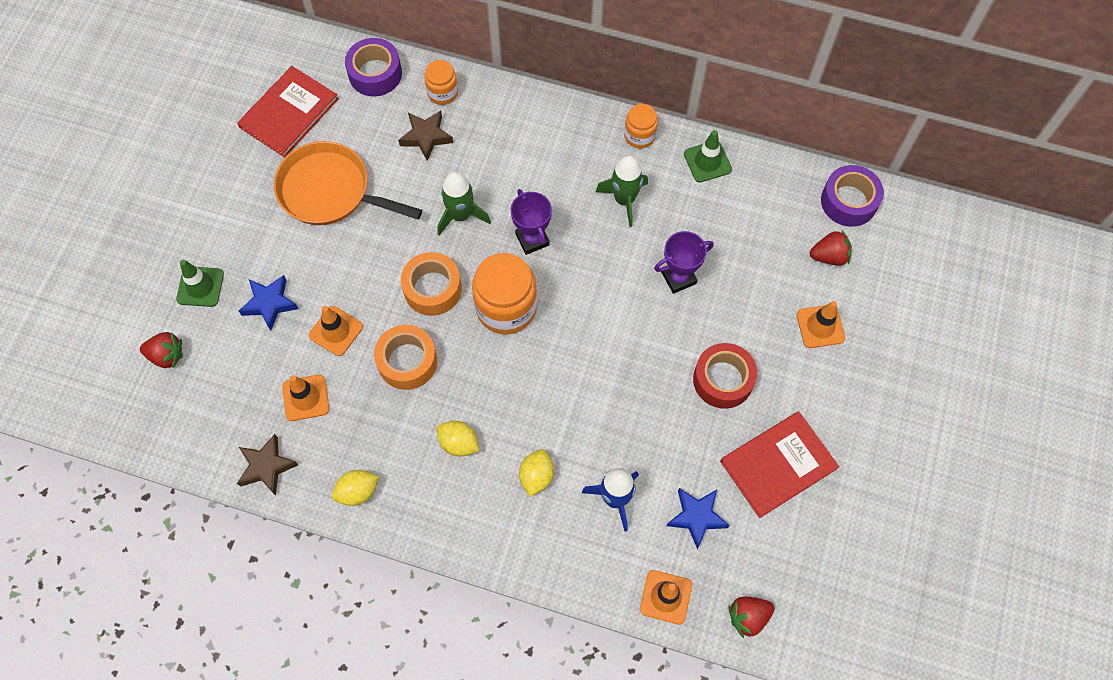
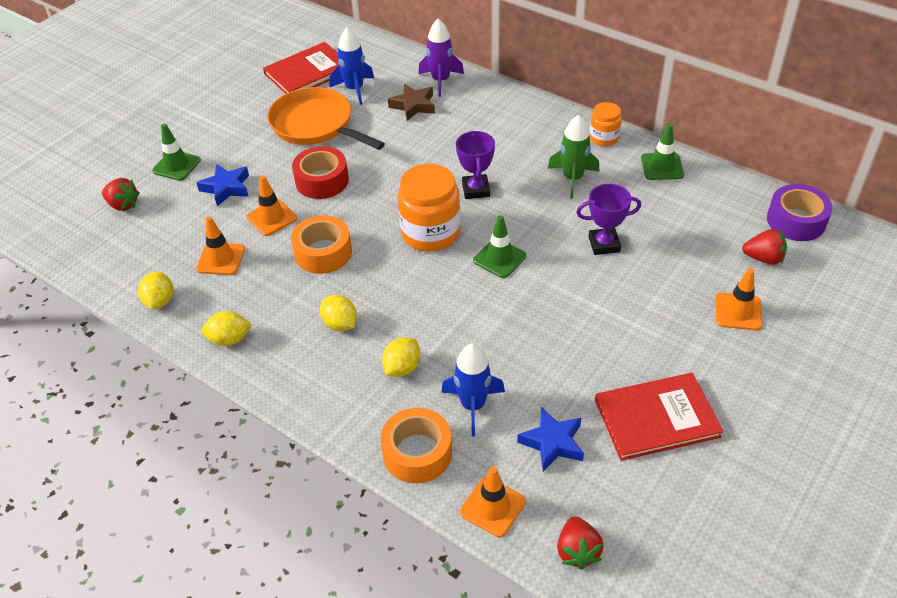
camera: 20 degrees right, 20 degrees down
brown star [237,434,298,496] -> yellow lemon [138,271,173,309]
purple tape [345,38,402,96] -> none
orange tape [401,252,462,316] -> orange tape moved to [380,408,452,483]
orange jar [424,60,458,105] -> purple rocket [418,19,464,97]
green rocket [437,172,491,235] -> none
red tape [693,343,757,409] -> red tape moved to [292,146,349,199]
red strawberry [729,597,774,638] -> red strawberry turned 90 degrees counterclockwise [557,517,604,570]
none -> blue rocket [330,28,374,105]
none -> green traffic cone [473,215,527,278]

